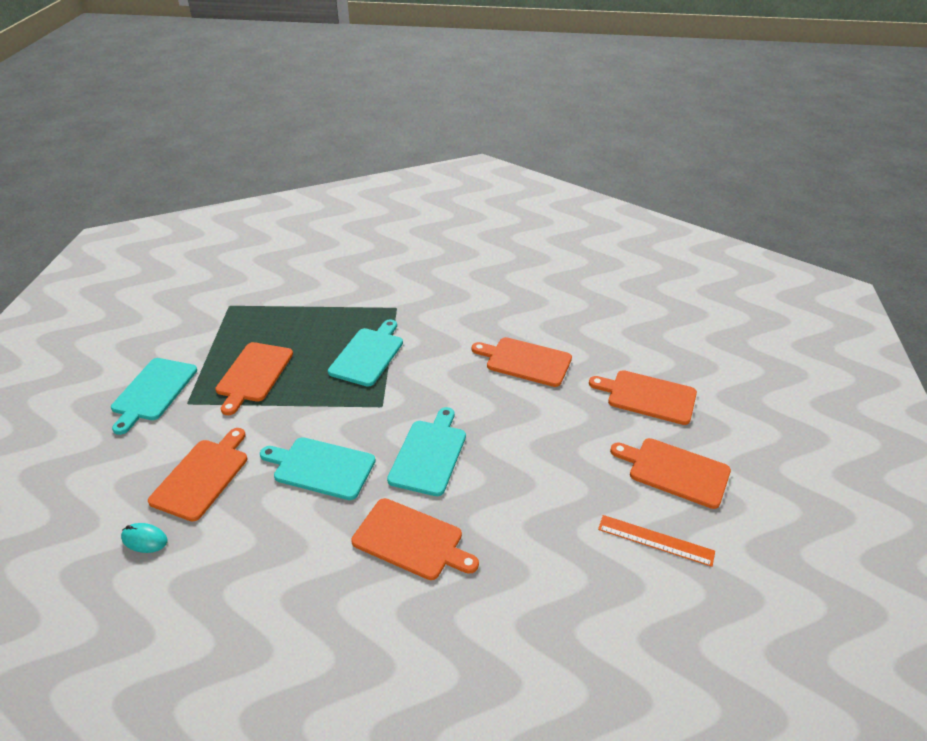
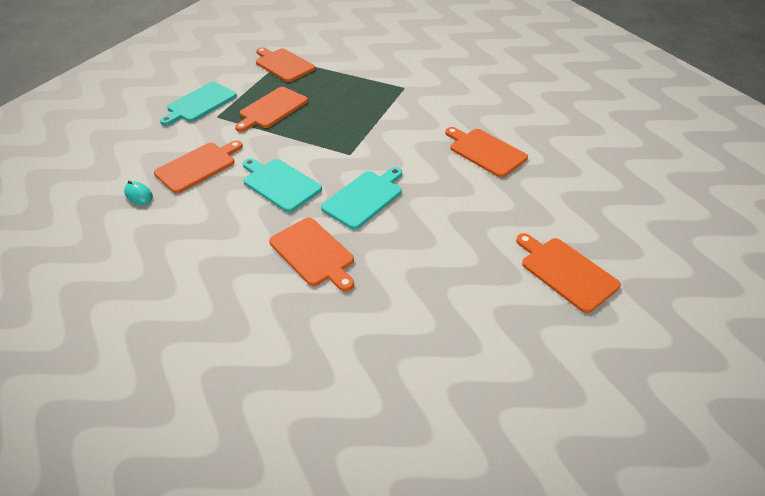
camera: 25 degrees right, 5 degrees up
turquoise cutting board [328,319,403,387] -> none
orange cutting board [589,370,697,425] -> orange cutting board moved to [256,47,316,82]
orange ruler [598,515,715,567] -> none

